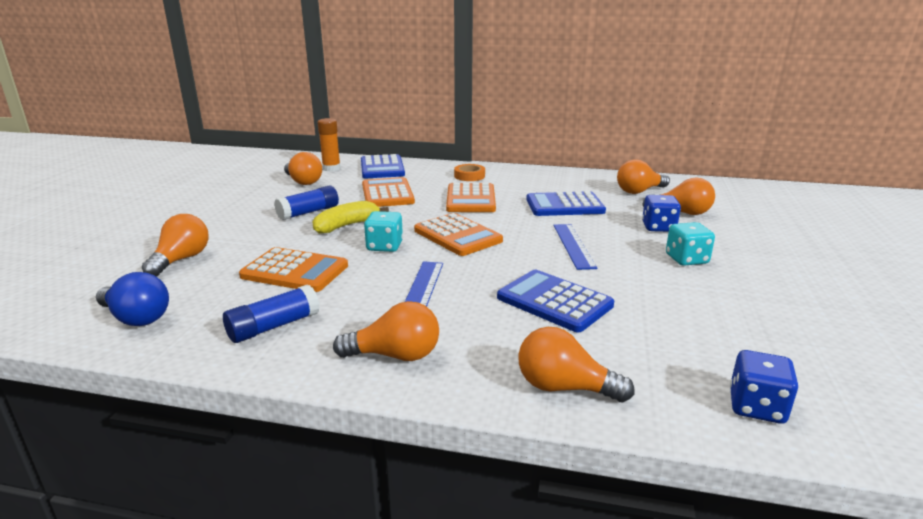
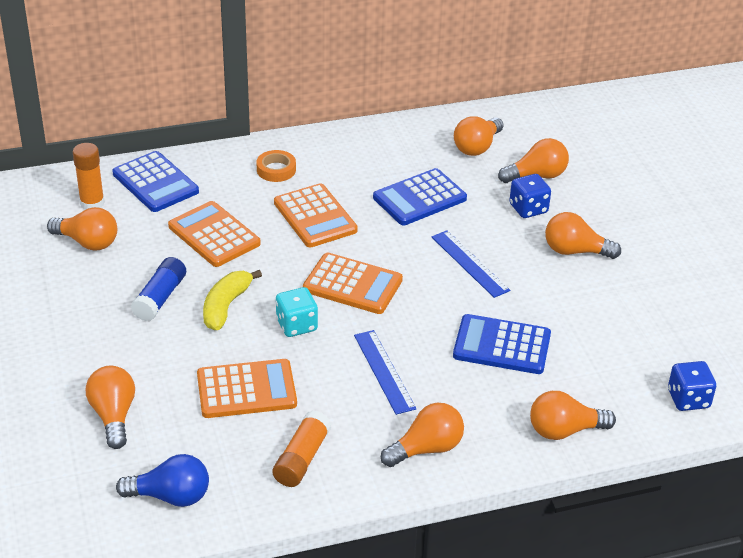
camera: 30 degrees left, 15 degrees up
blue glue stick [223,285,320,343] -> orange glue stick [273,411,331,487]
turquoise dice [666,222,715,266] -> orange light bulb [545,212,621,259]

